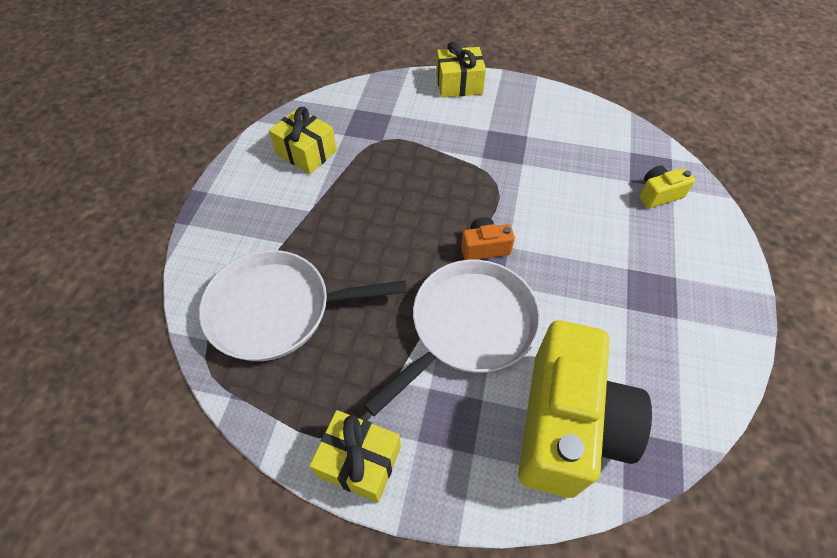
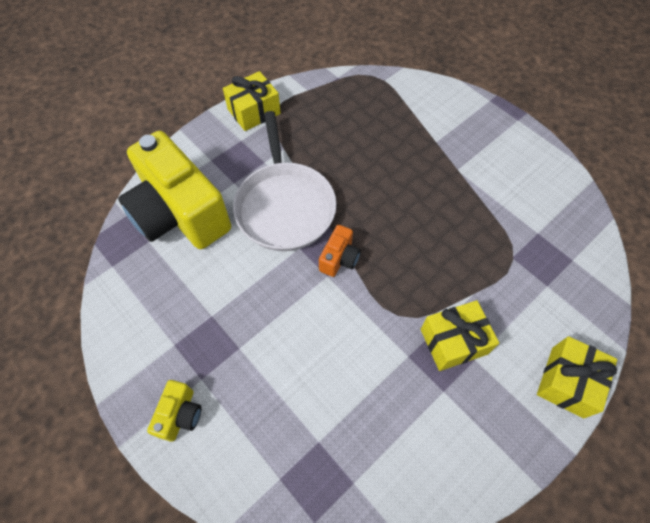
camera: 125 degrees right, 5 degrees up
white pan [199,250,407,361] -> none
yellow gift [269,107,337,174] -> yellow gift moved to [421,300,499,371]
yellow camera [639,165,695,208] -> yellow camera moved to [147,380,201,442]

